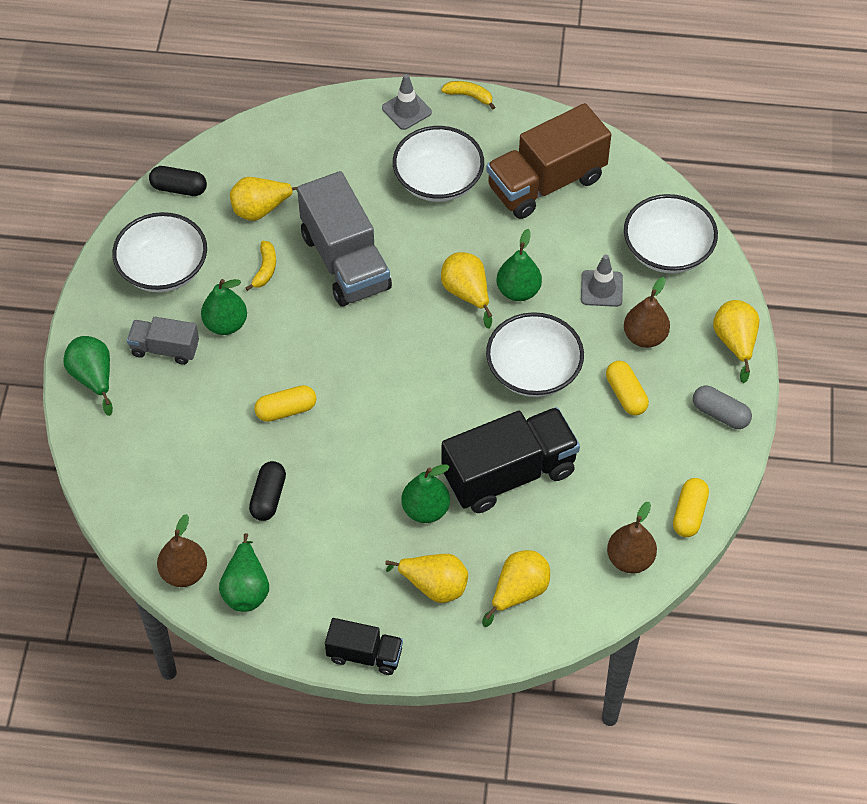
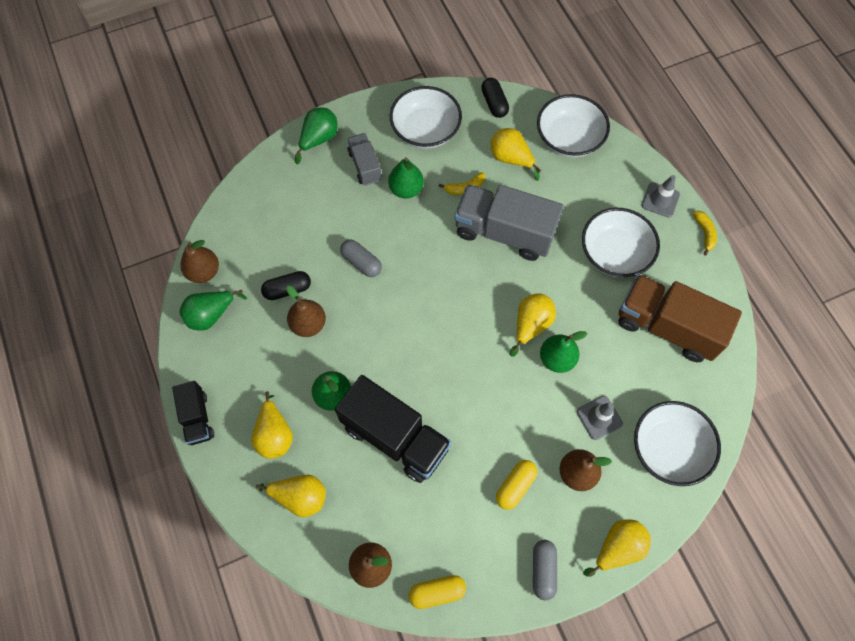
camera: 60 degrees right, 10 degrees up
yellow capsule [254,385,317,422] -> grey capsule [340,239,382,277]
grey truck [297,171,392,307] -> grey truck turned 75 degrees clockwise [454,184,564,261]
white bowl [486,312,584,397] -> white bowl moved to [537,94,610,157]
none -> brown pear [286,286,326,337]

